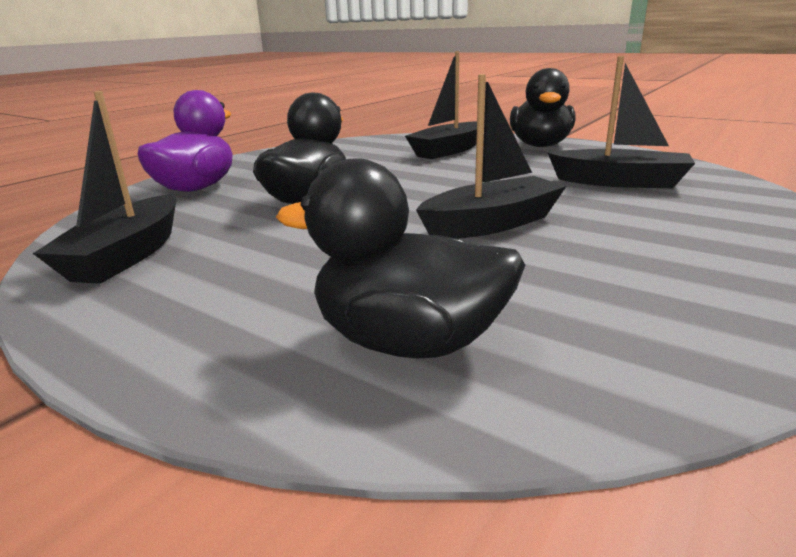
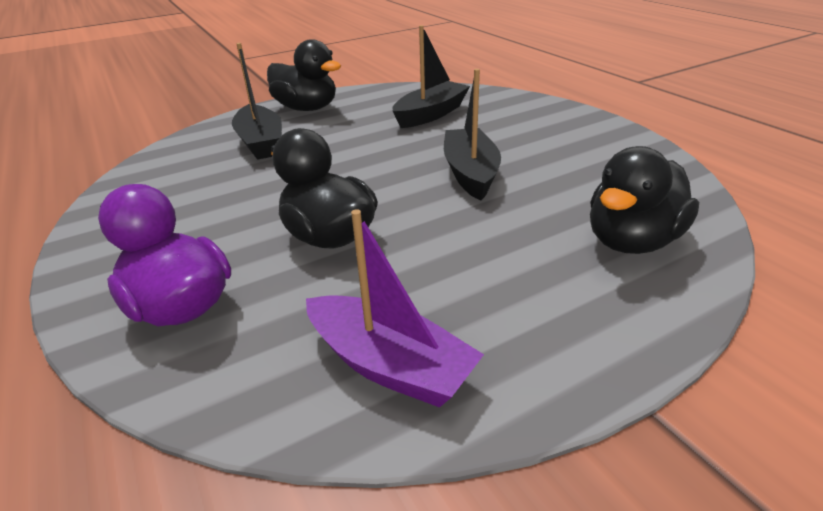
camera: 65 degrees left, 10 degrees up
black boat [33,91,177,284] -> purple boat [306,209,484,408]

